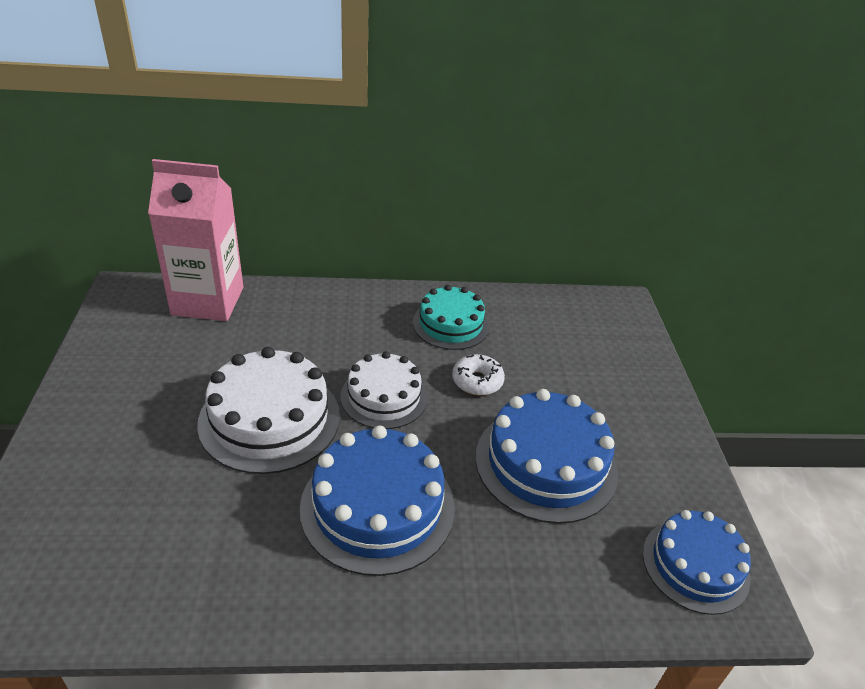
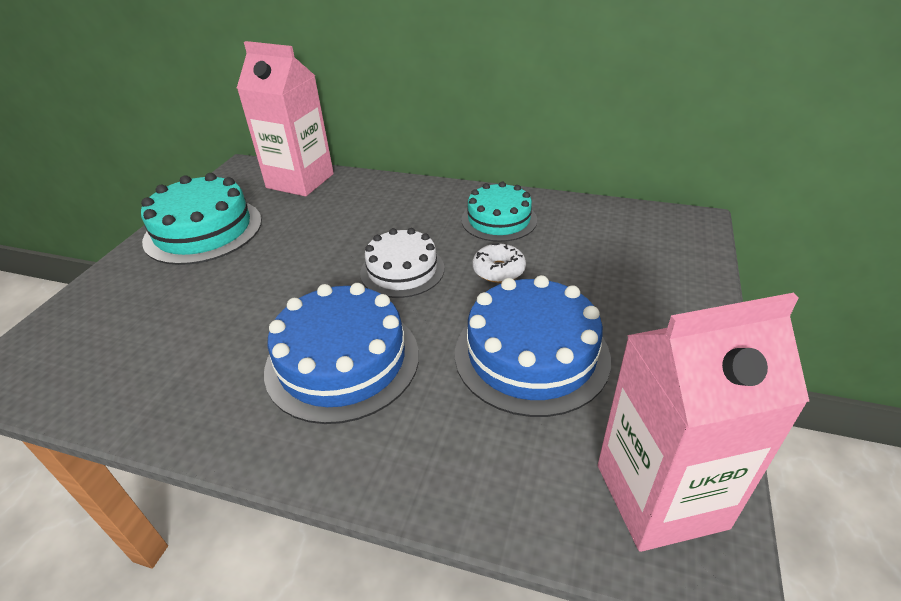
camera: 25 degrees right, 0 degrees up
white cake [197,347,340,474] -> none
blue cake [643,510,751,615] -> pink carton [598,293,809,552]
none -> turquoise cake [141,173,262,265]

